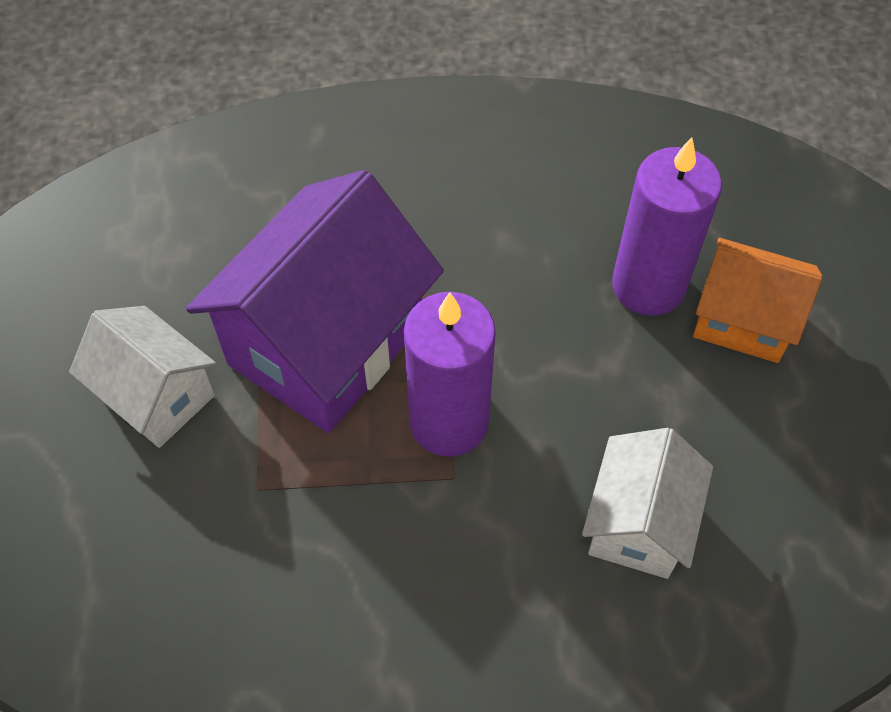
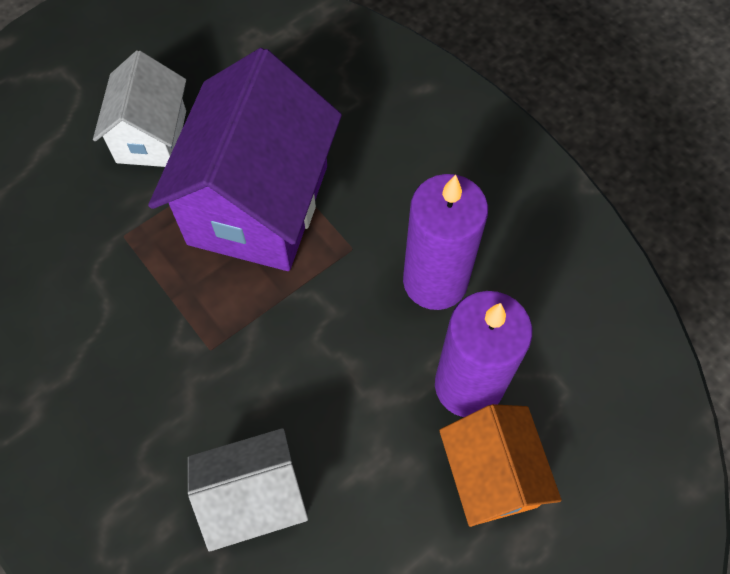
camera: 55 degrees right, 5 degrees up
purple house [186,170,444,433] -> purple house turned 75 degrees counterclockwise [148,48,342,271]
purple candle [404,292,496,457] -> purple candle moved to [403,174,488,310]

